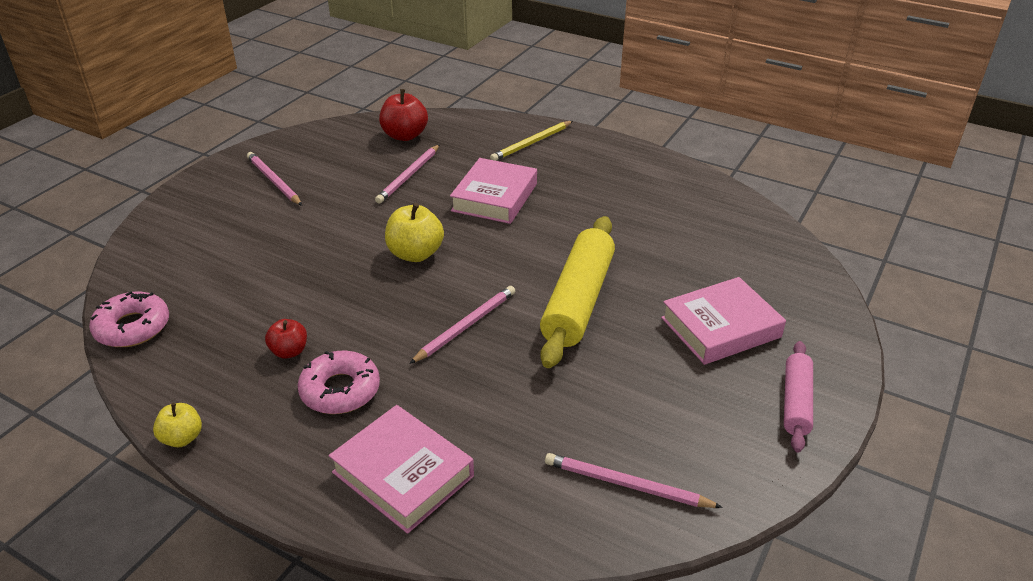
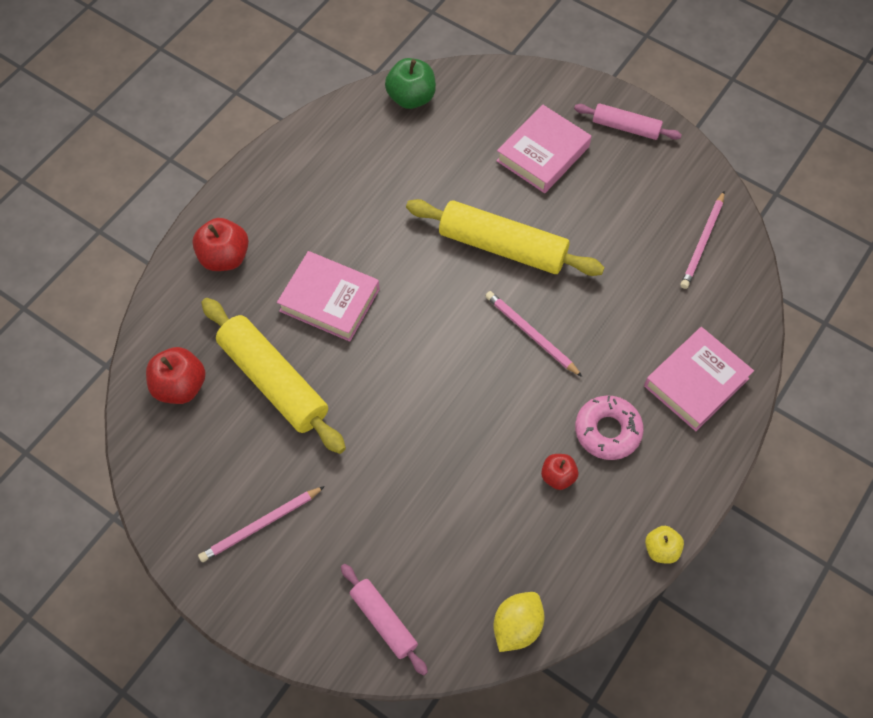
camera: 85 degrees left, 25 degrees up
pink donut [89,291,169,347] -> yellow lemon [493,592,545,652]
pink pencil [375,144,440,204] -> yellow rolling pin [201,298,346,454]
yellow apple [385,203,444,262] -> none
yellow pencil [490,121,573,161] -> red apple [192,218,249,271]
pink book [661,277,786,365] -> pink book turned 60 degrees clockwise [496,105,591,193]
none -> pink rolling pin [341,564,428,676]
none -> green apple [385,58,436,109]

